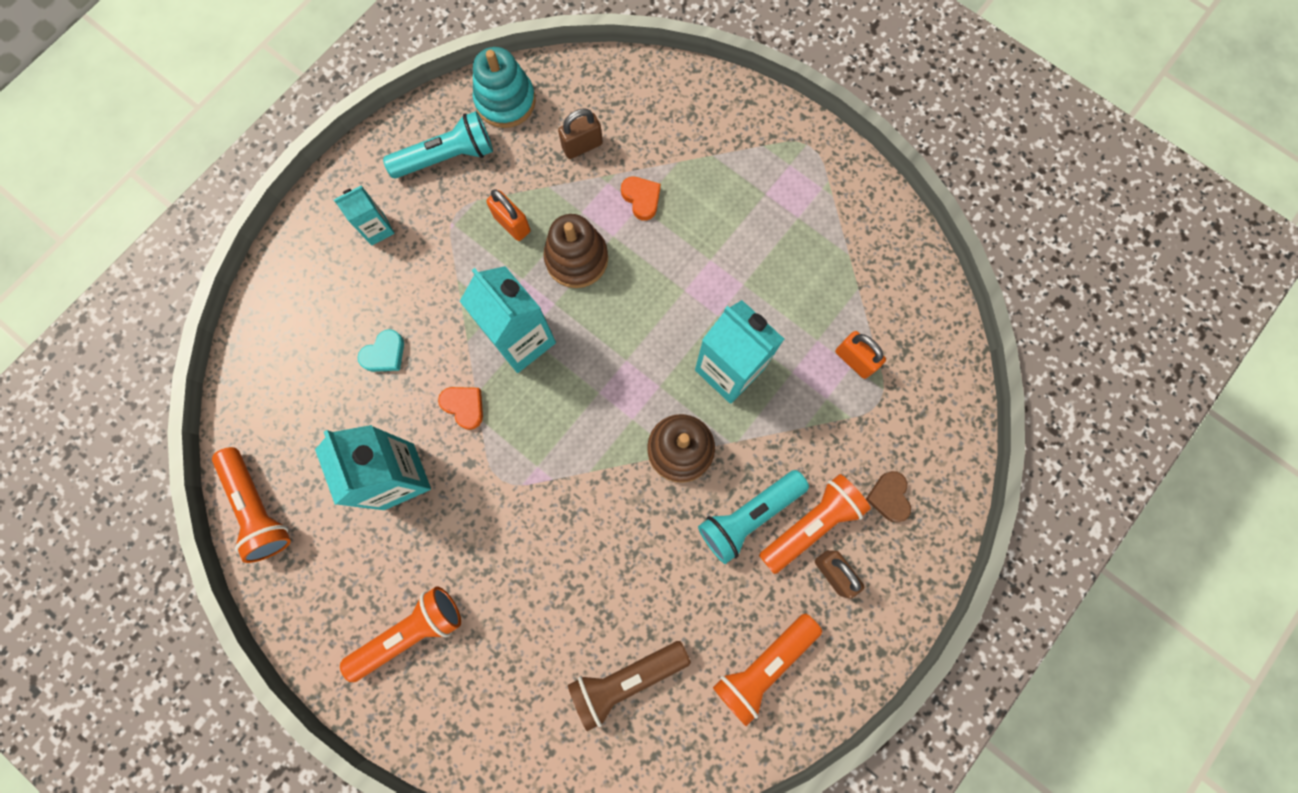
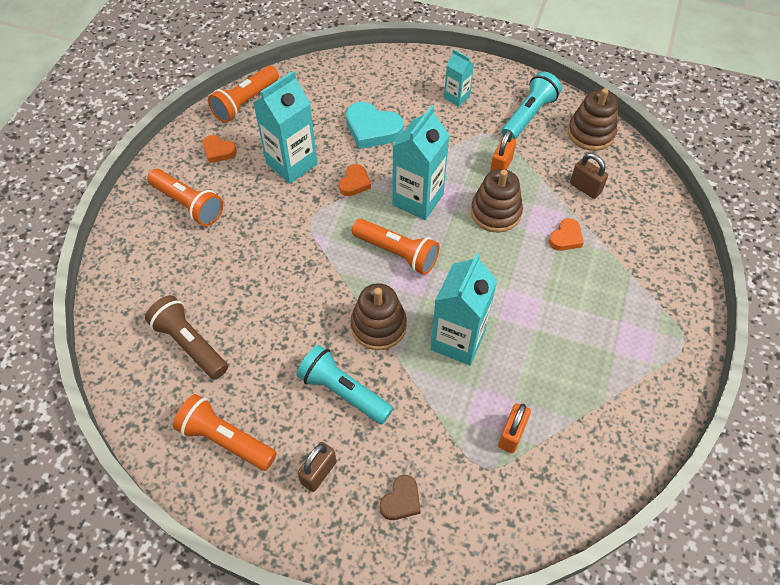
camera: 70 degrees right, 20 degrees down
turquoise heart [358,329,404,372] -> turquoise heart [346,102,404,149], size x1.73
turquoise flashlight [383,111,493,179] -> turquoise flashlight turned 105 degrees counterclockwise [501,72,562,140]
turquoise stacking toy [473,47,536,128] -> brown stacking toy [568,88,618,151]
orange flashlight [759,474,871,574] -> orange flashlight moved to [352,219,440,275]
brown heart [866,471,911,522] -> brown heart turned 150 degrees clockwise [380,475,421,520]
none -> orange heart [202,135,237,163]

